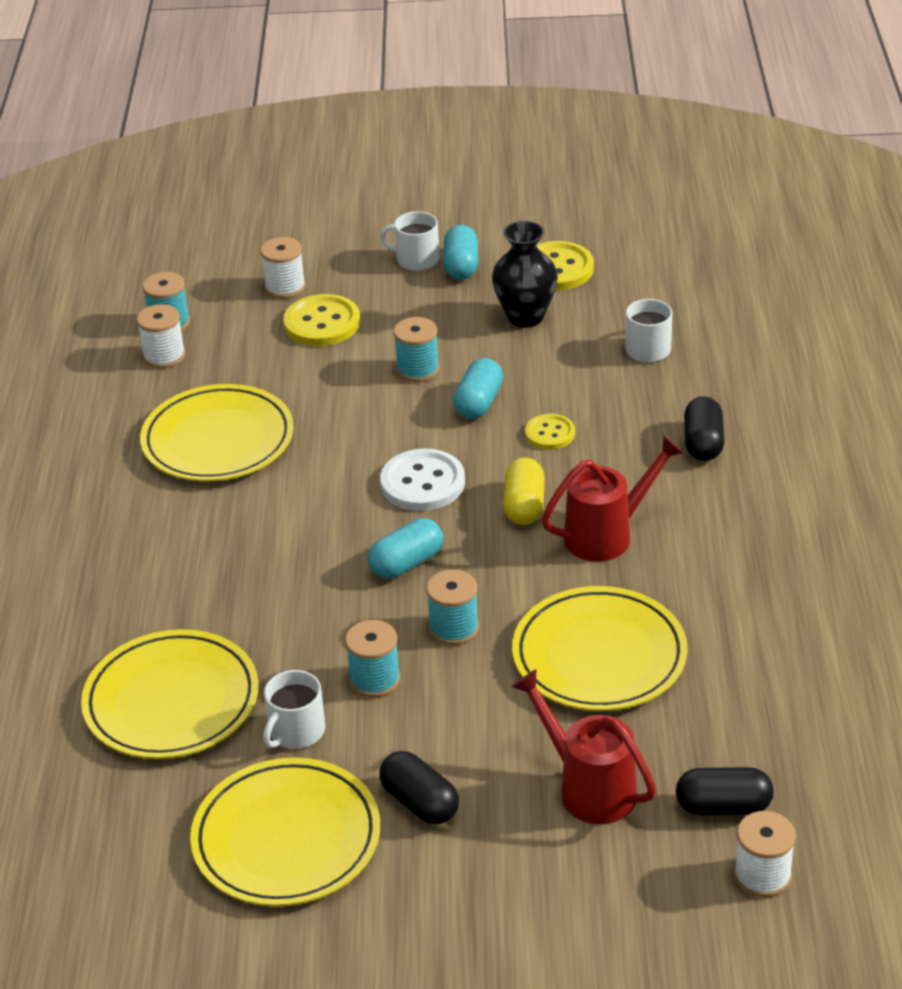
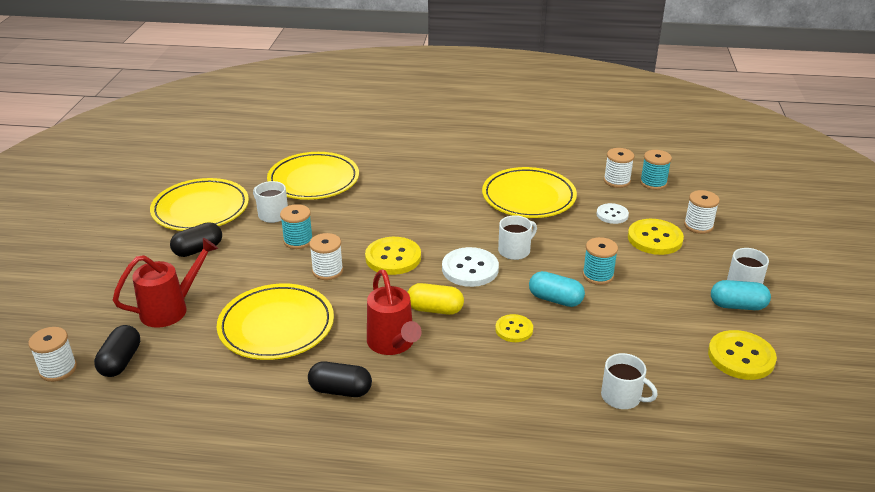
camera: 95 degrees right, 5 degrees down
turquoise capsule [368,518,443,579] -> yellow button [365,237,421,275]
turquoise spool [426,569,479,645] -> white spool [309,233,343,280]
black vase [492,221,558,328] -> none
black capsule [684,396,724,461] -> black capsule moved to [308,362,372,397]
none -> white mug [498,215,537,260]
none -> white button [597,203,629,224]

